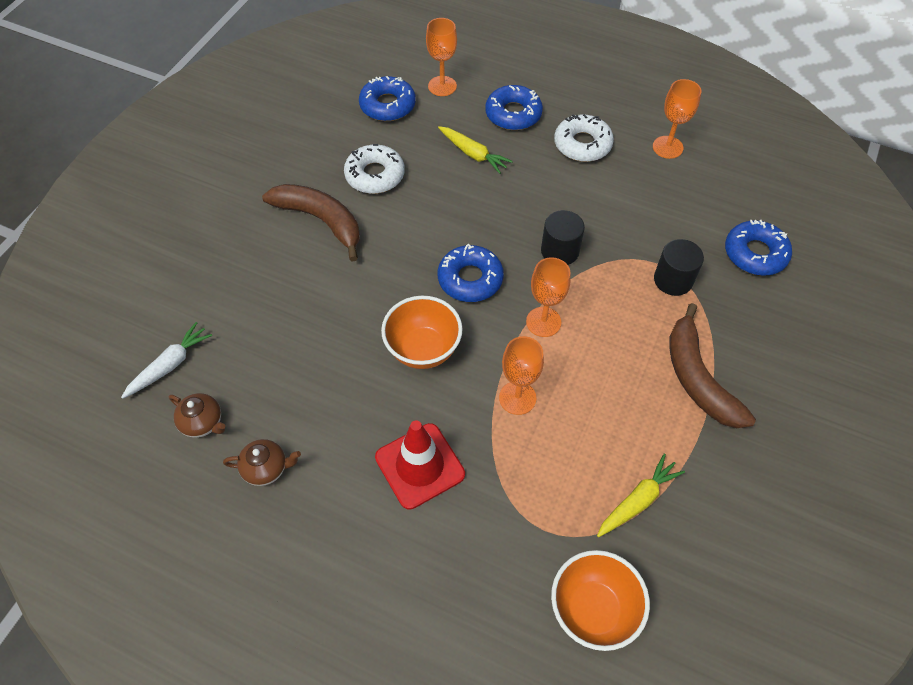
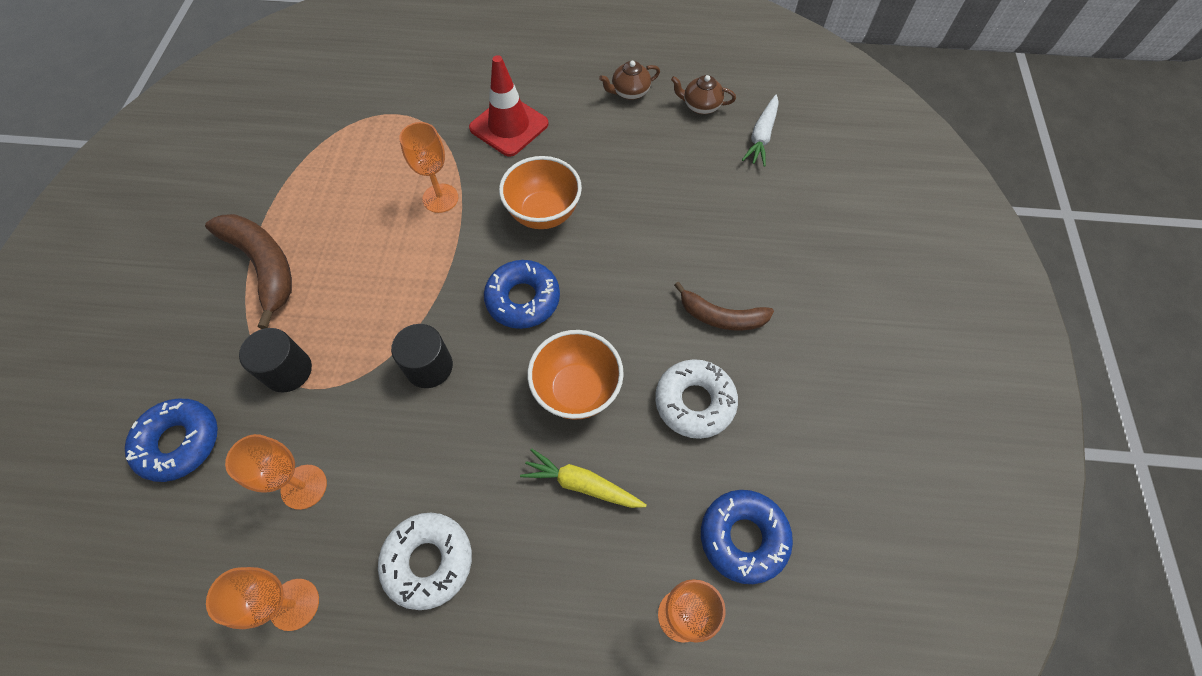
camera: 160 degrees right, 5 degrees up
brown banana [262,184,360,261] -> brown banana [674,282,774,331], size x0.66
blue donut [485,85,543,130] -> none
orange goblet [526,257,571,337] -> orange goblet moved to [225,434,327,510]
orange bowl [551,550,650,651] -> orange bowl moved to [527,330,624,420]
yellow carrot [597,453,685,537] -> none

